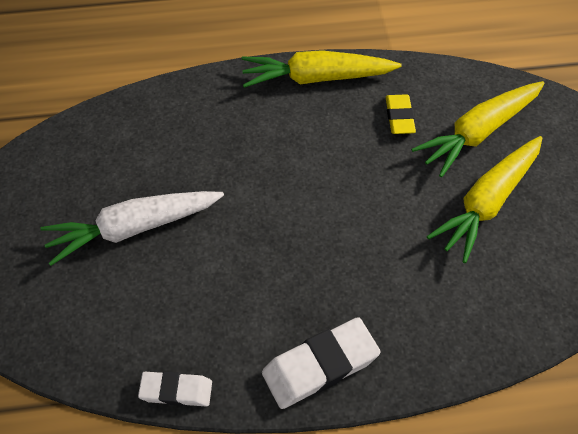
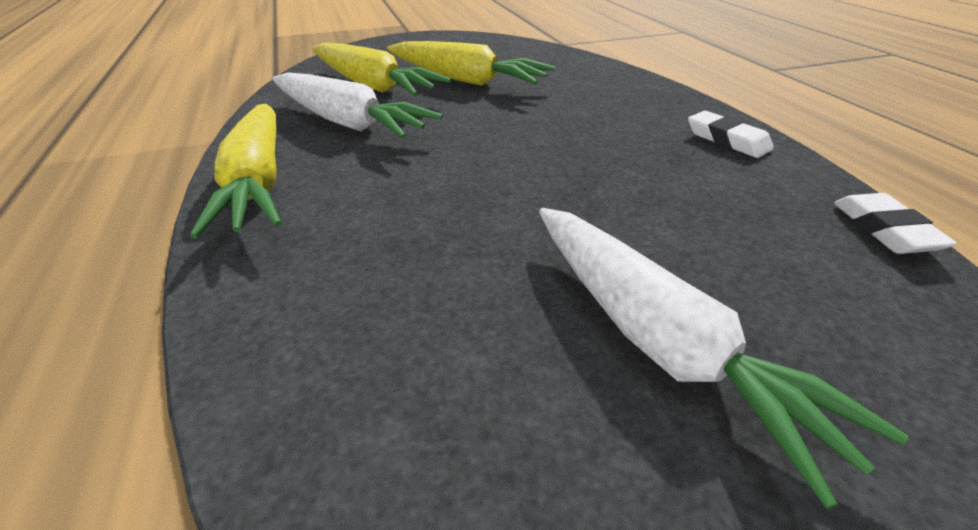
camera: 100 degrees left, 20 degrees down
white eraser [262,317,381,409] -> white eraser [688,111,774,158], size x0.61
yellow eraser [386,94,416,134] -> white carrot [272,72,443,139]

